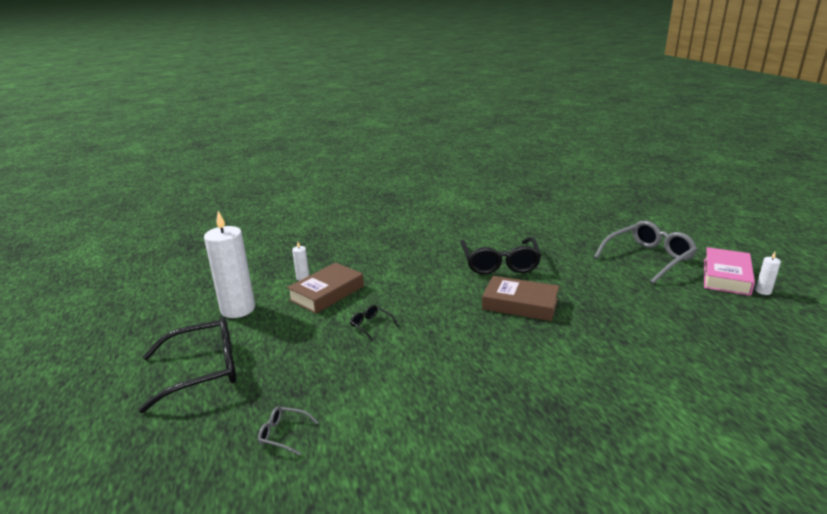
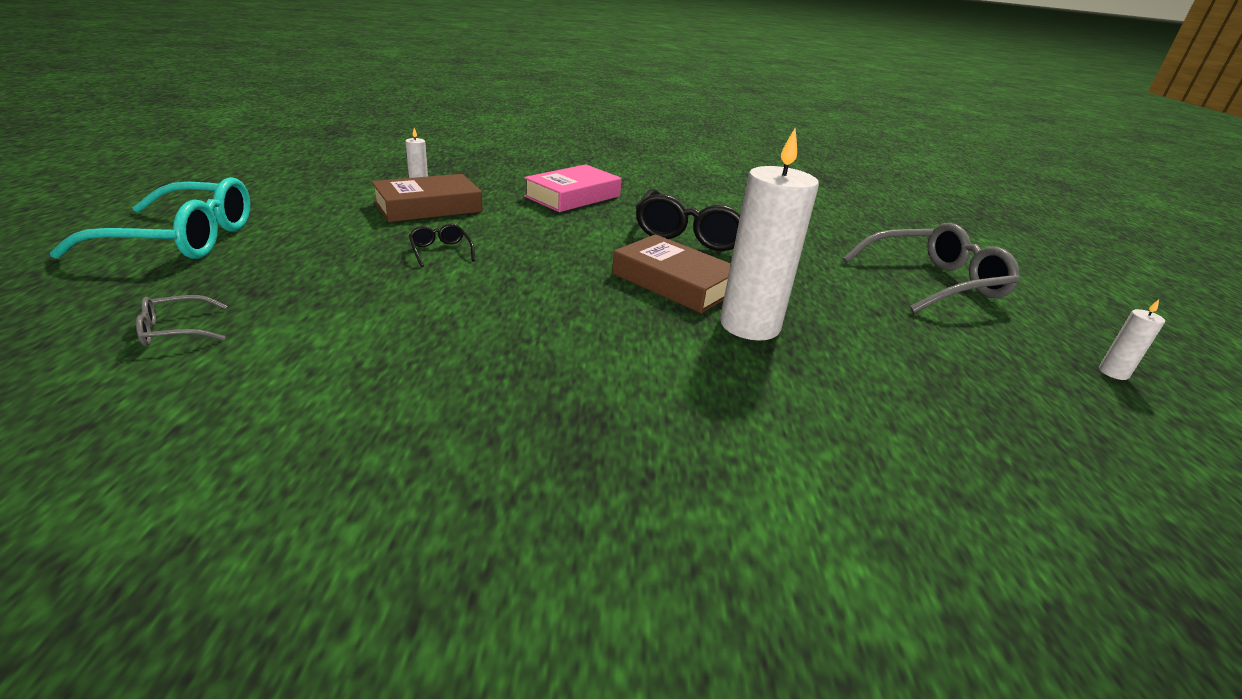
camera: 15 degrees right, 5 degrees up
black glasses [138,317,237,413] -> turquoise glasses [50,177,250,259]
white candle [204,211,255,318] -> white candle moved to [720,128,819,340]
grey glasses [258,406,319,455] -> grey glasses turned 60 degrees counterclockwise [136,295,227,346]
pink book [704,247,755,296] -> pink book moved to [524,164,622,212]

